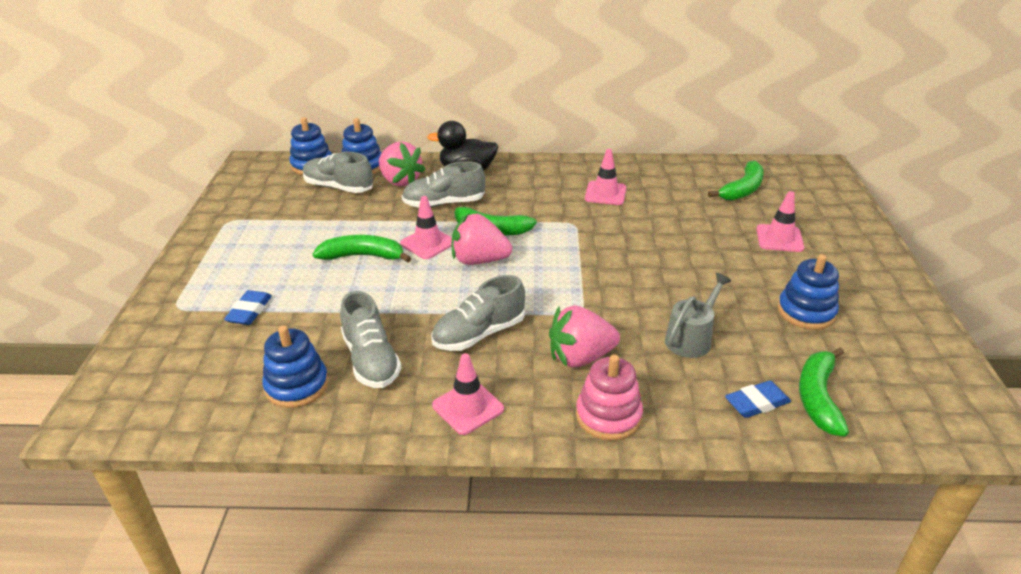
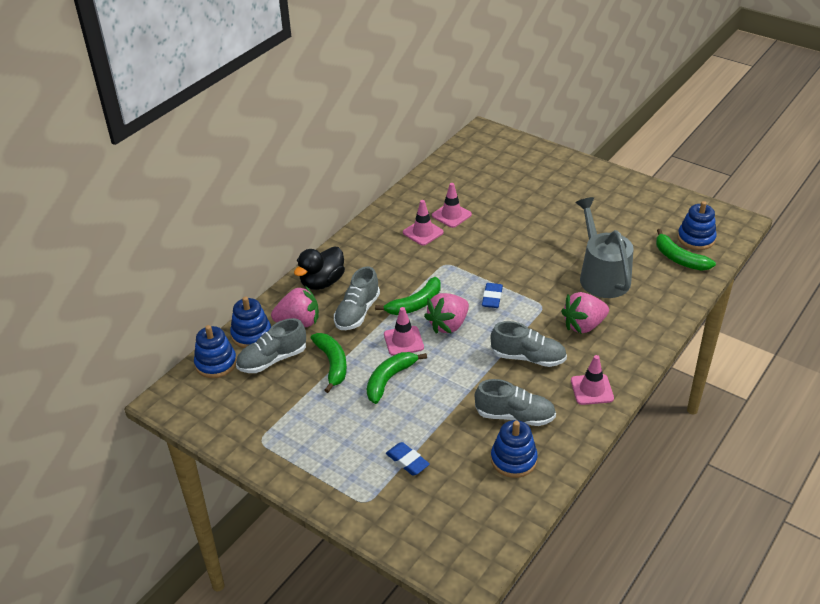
camera: 55 degrees left, 5 degrees up
grey shoe [431,275,525,351] -> grey shoe turned 75 degrees counterclockwise [491,321,567,367]
pink strawberry [549,305,620,367] -> pink strawberry turned 45 degrees clockwise [561,292,609,333]
pink stacking toy [576,354,643,440] -> none
grey watering can [665,273,731,358] -> grey watering can [575,197,634,298], size x1.70
green banana [708,161,764,201] -> green banana moved to [311,333,347,393]
blue eraser [725,380,791,418] -> blue eraser moved to [482,283,503,308]
pink traffic cone [757,191,804,252] -> pink traffic cone moved to [432,183,472,228]
blue stacking toy [777,254,839,330] -> blue stacking toy moved to [678,201,717,250]

